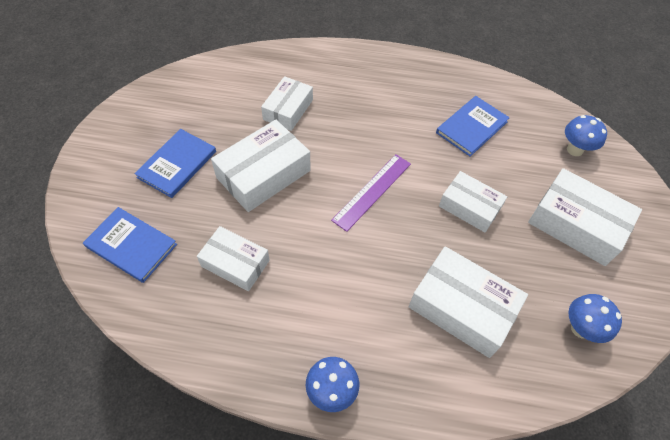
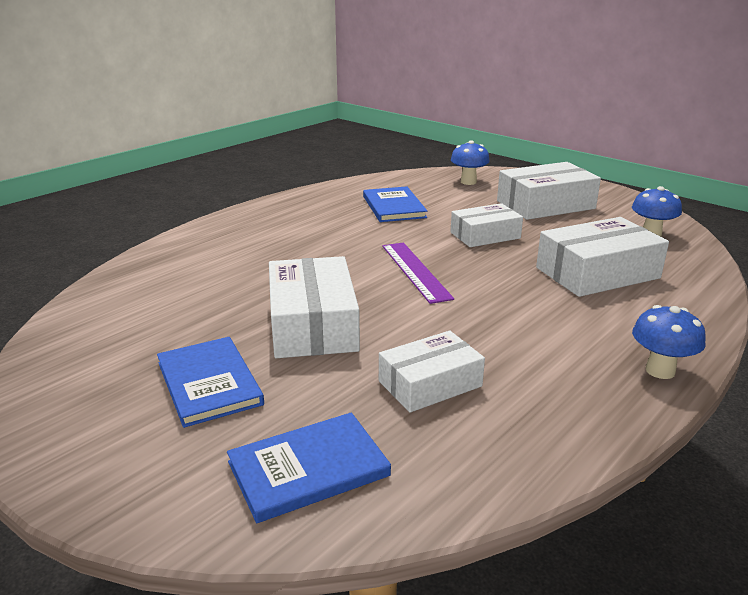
camera: 55 degrees left, 30 degrees down
white box [261,76,313,131] -> none

